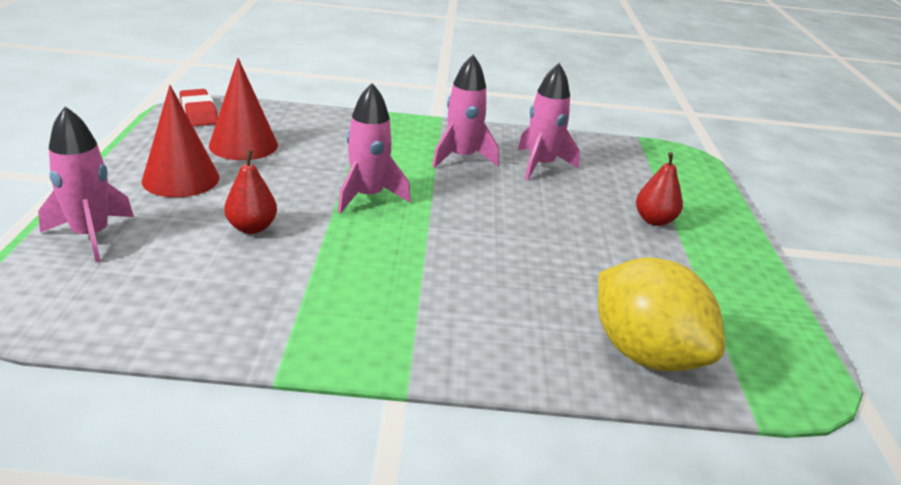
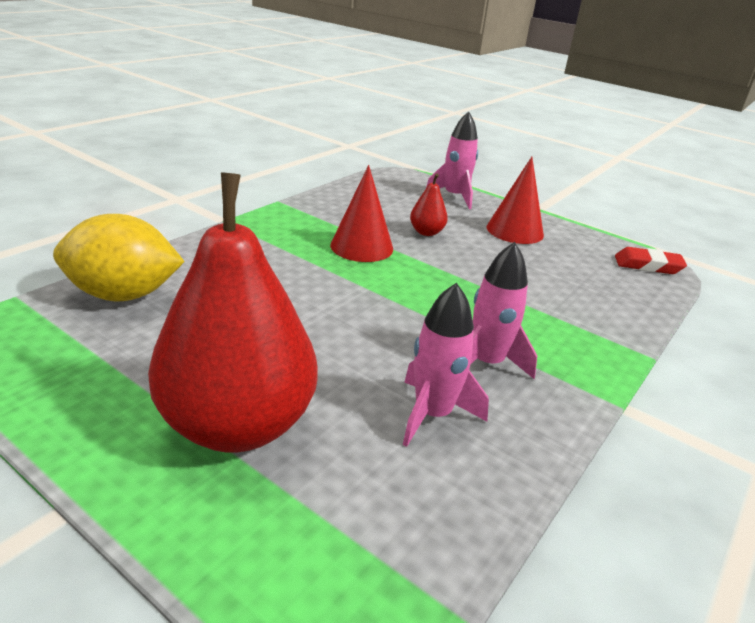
camera: 125 degrees right, 0 degrees up
red cone [209,58,278,160] -> red cone moved to [330,165,393,262]
pink rocket [338,83,411,214] -> none
red pear [636,152,683,226] -> red pear [148,173,318,452], size x2.49

